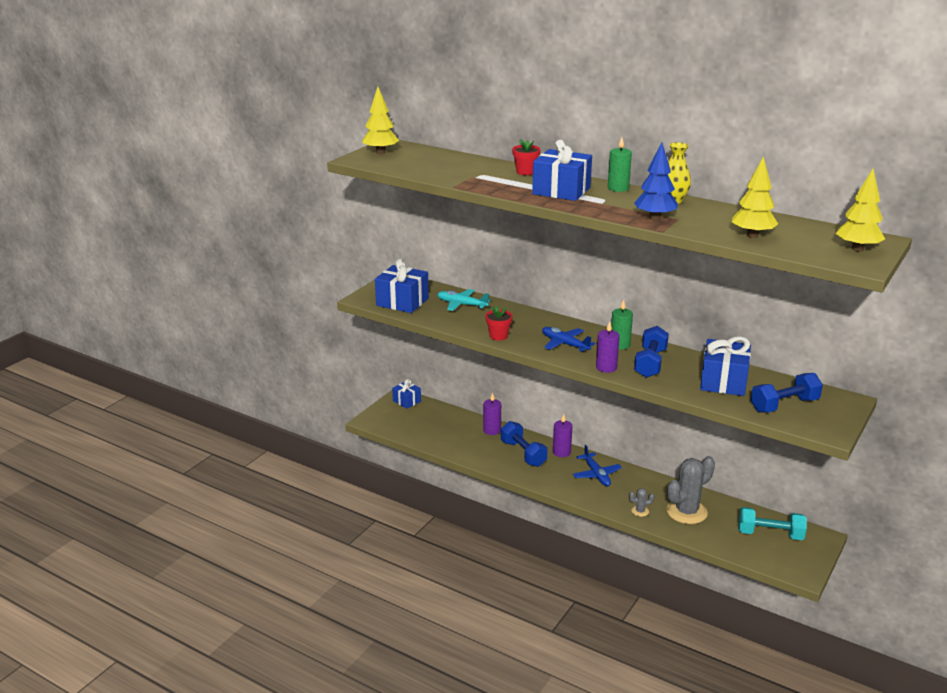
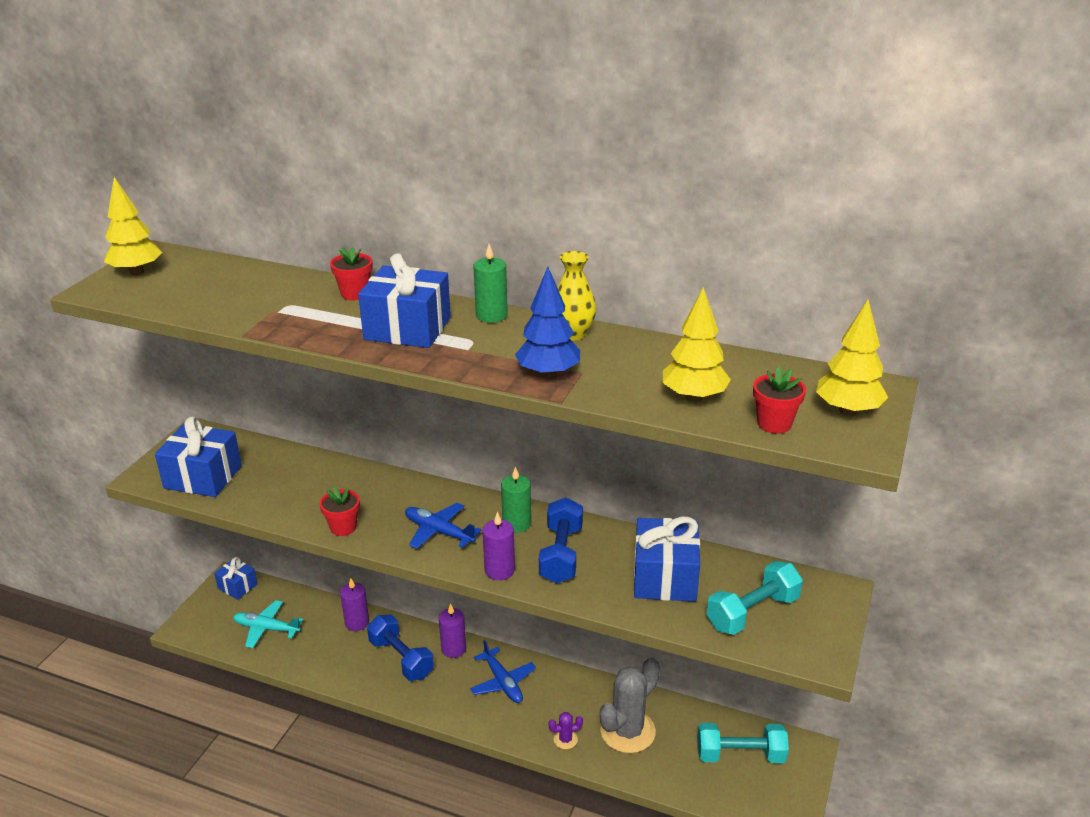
camera: 10 degrees left, 5 degrees up
turquoise plane [437,289,491,311] -> turquoise plane moved to [233,600,303,648]
grey cactus [629,488,655,517] -> purple cactus [549,712,583,749]
blue dumbbell [751,373,823,413] -> turquoise dumbbell [706,561,803,635]
none -> red flower pot [753,366,806,434]

